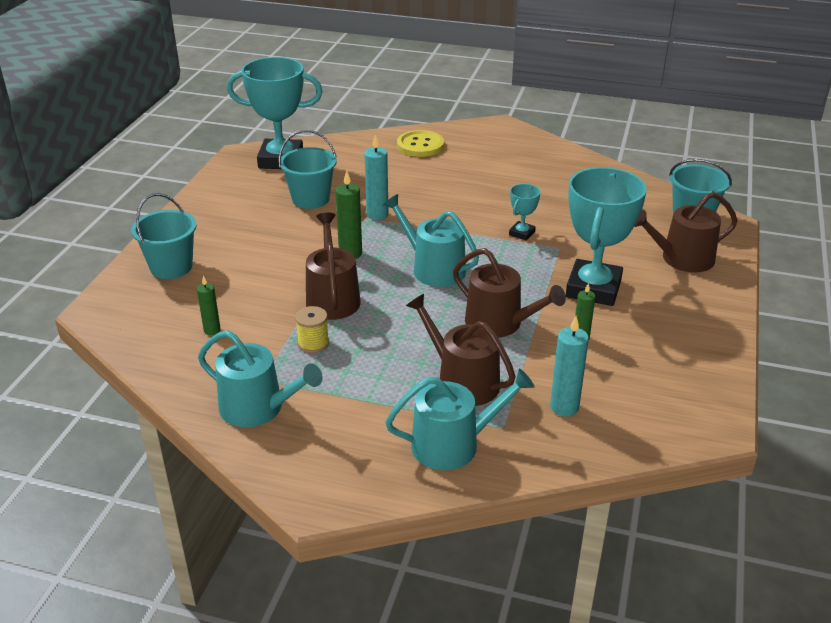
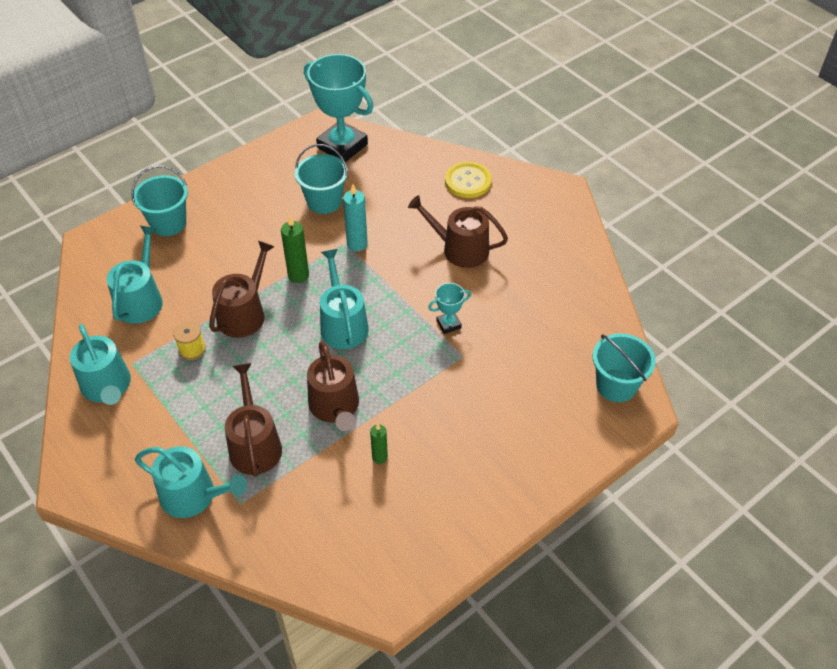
camera: 35 degrees right, 15 degrees up
green candle [197,276,221,335] -> turquoise watering can [107,226,163,324]
turquoise candle [550,316,589,417] -> none
turquoise trophy [566,167,647,306] -> none
brown watering can [634,192,737,272] -> brown watering can moved to [408,195,508,268]

